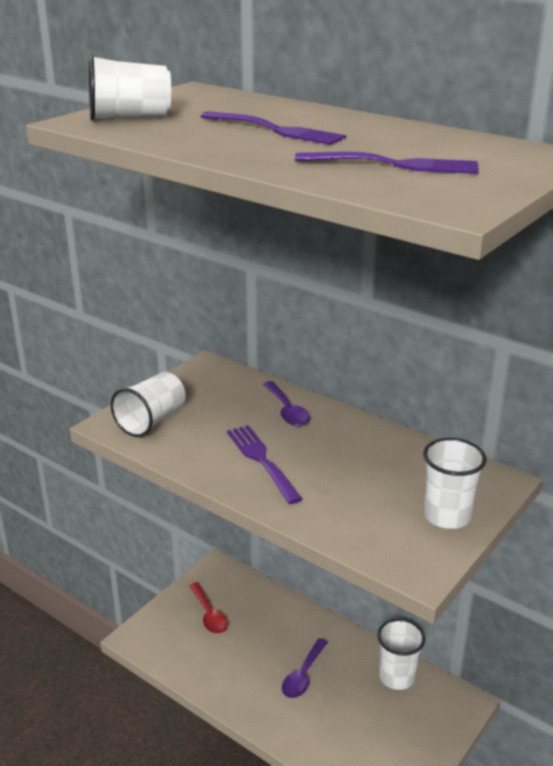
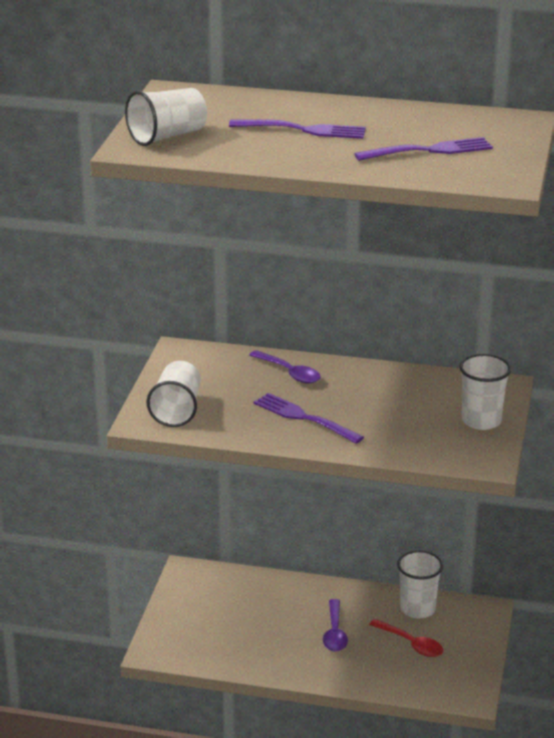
camera: 25 degrees left, 0 degrees up
red spoon [189,582,228,634] -> red spoon moved to [369,619,443,657]

